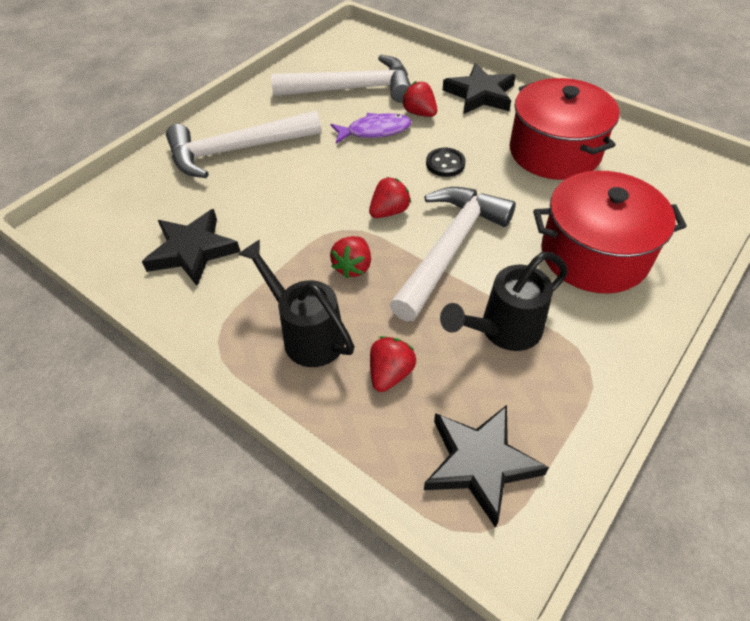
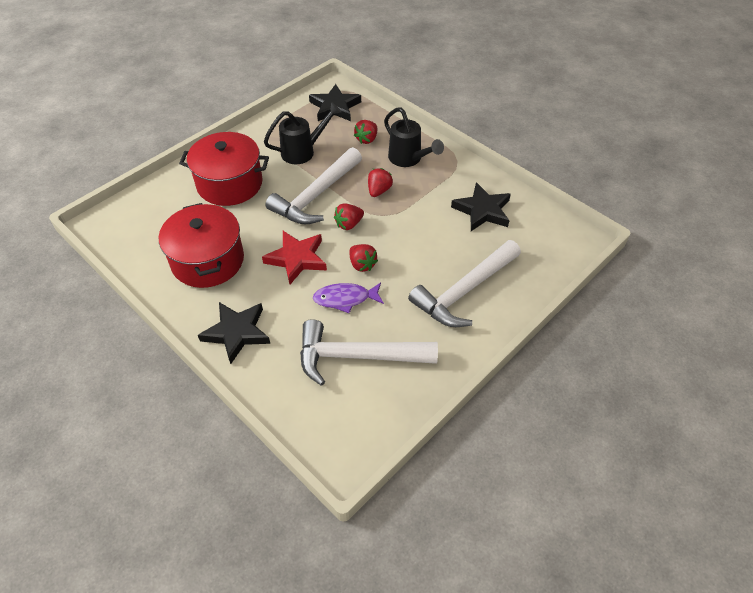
camera: 175 degrees left, 0 degrees up
white hammer [166,111,321,178] -> white hammer turned 150 degrees clockwise [408,240,521,327]
red strawberry [402,81,437,117] -> red strawberry moved to [349,244,378,272]
black button [426,148,466,177] -> red star [262,231,327,284]

